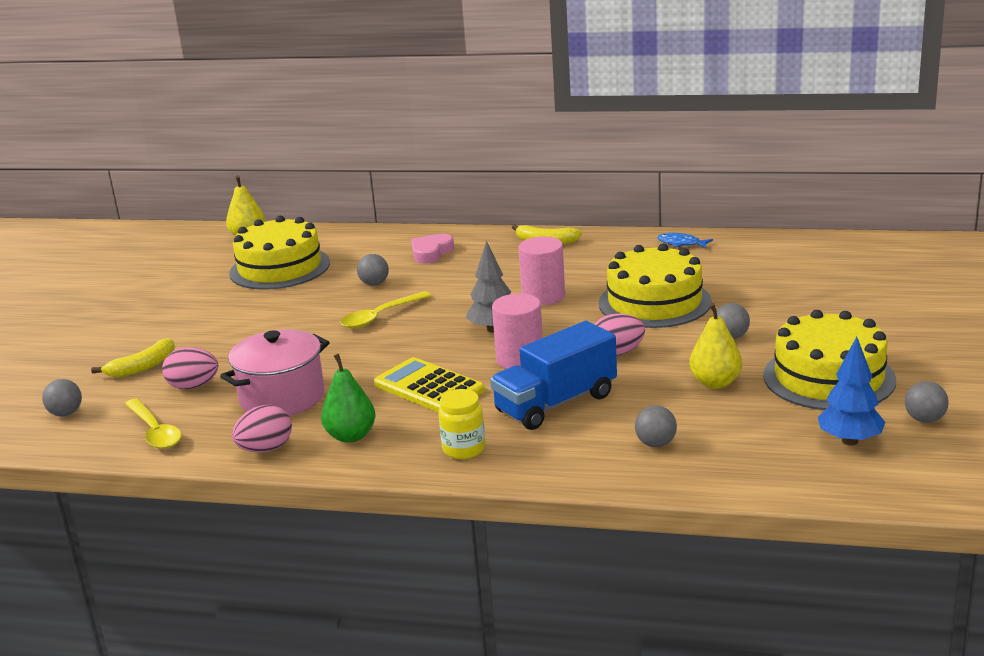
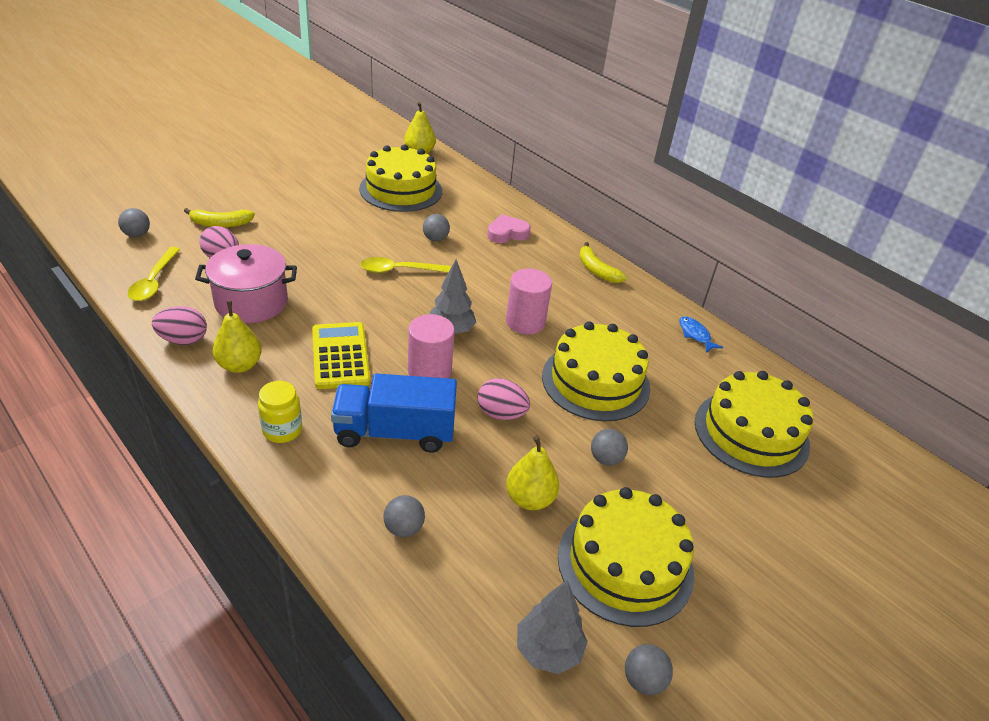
camera: 30 degrees right, 15 degrees up
green pear [321,354,375,443] -> yellow pear [212,301,262,373]
blue tree [818,337,885,445] -> grey tree [517,580,588,674]
none -> yellow cake [695,371,813,478]

